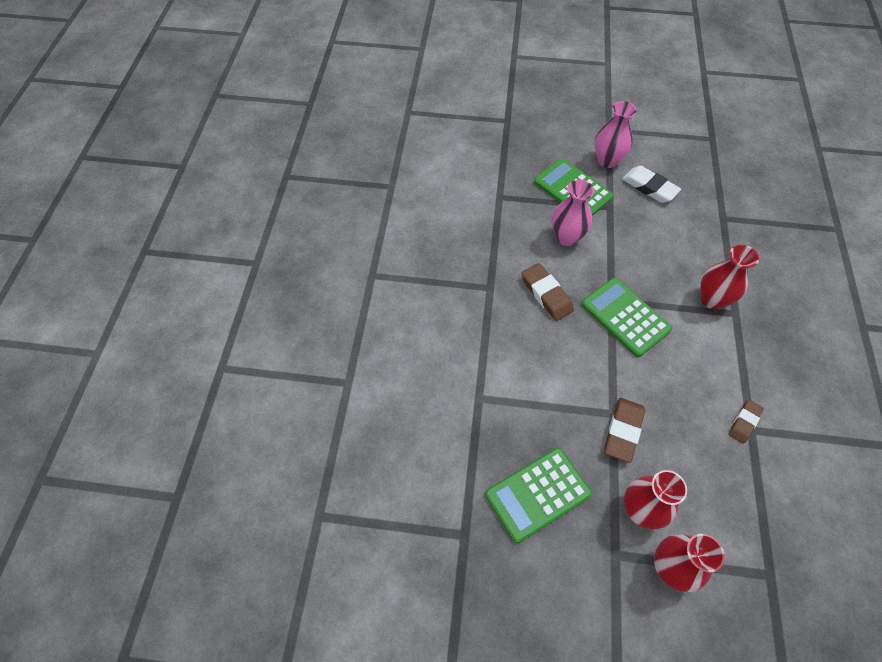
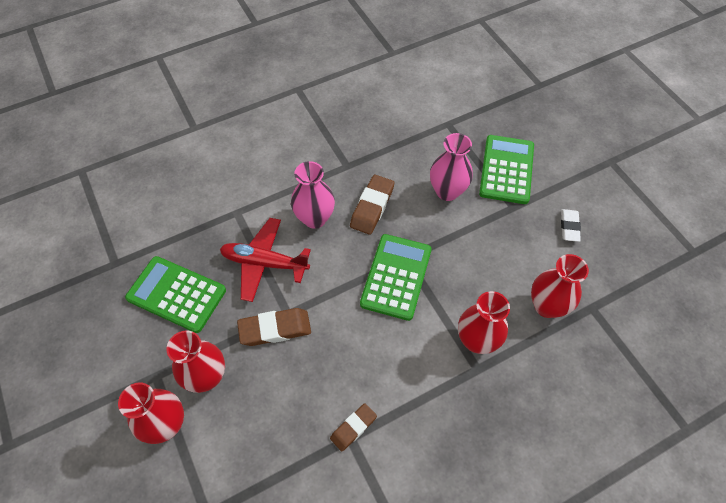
camera: 55 degrees right, 0 degrees up
pink vase [595,101,637,168] -> pink vase moved to [291,161,335,229]
white eraser [622,166,681,203] -> white eraser [561,209,581,242], size x0.64
brown eraser [728,400,764,444] -> brown eraser turned 45 degrees counterclockwise [330,403,377,452]
none -> red plane [220,218,311,302]
none -> red vase [531,254,589,318]

